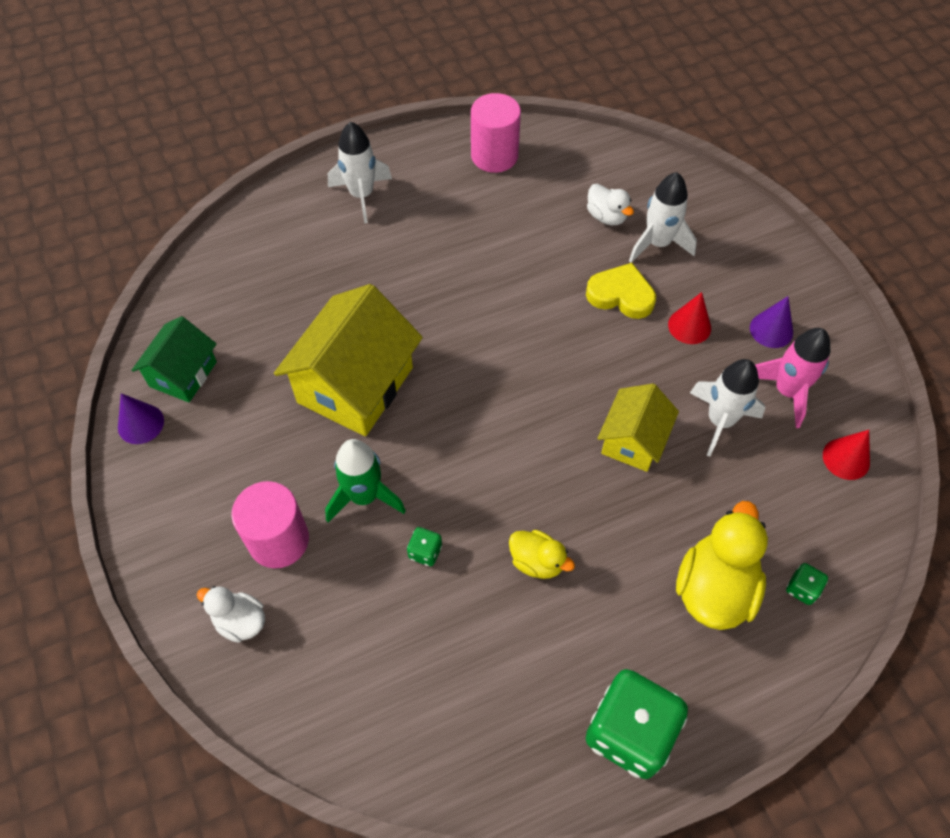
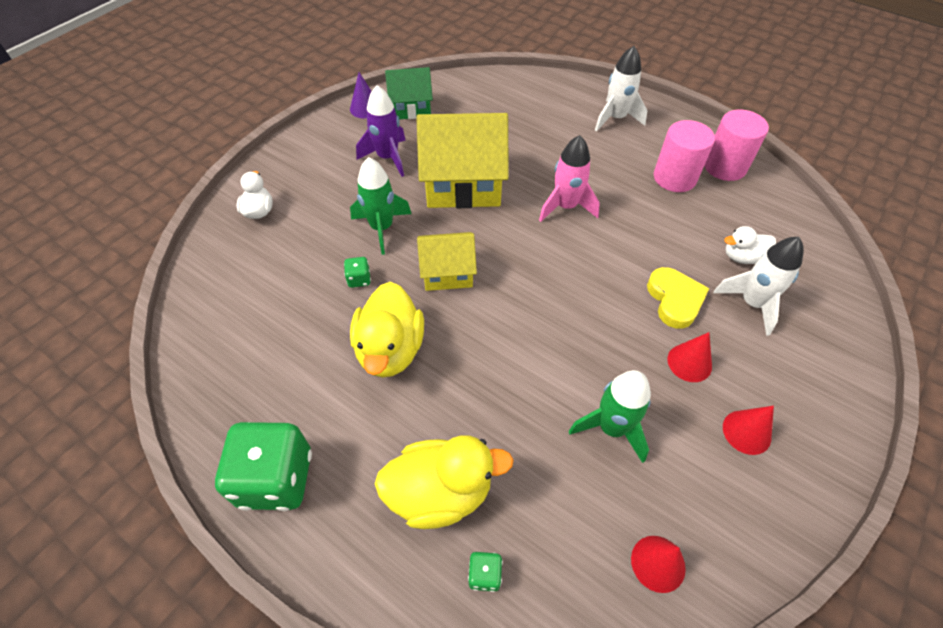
camera: 60 degrees right, 5 degrees down
pink cylinder [231,481,309,568] -> pink cylinder moved to [654,120,715,192]
yellow duck [509,530,575,579] -> yellow duck [350,282,424,378], size x1.80
white duck [587,184,634,225] -> white duck turned 60 degrees clockwise [724,226,776,264]
yellow house [597,384,679,472] -> yellow house moved to [417,232,477,291]
white rocket [690,359,765,457] -> green rocket [569,370,651,463]
purple cone [750,296,793,348] -> red cone [723,406,774,455]
pink rocket [755,328,830,428] -> pink rocket moved to [539,135,600,222]
none -> purple rocket [356,85,406,177]

